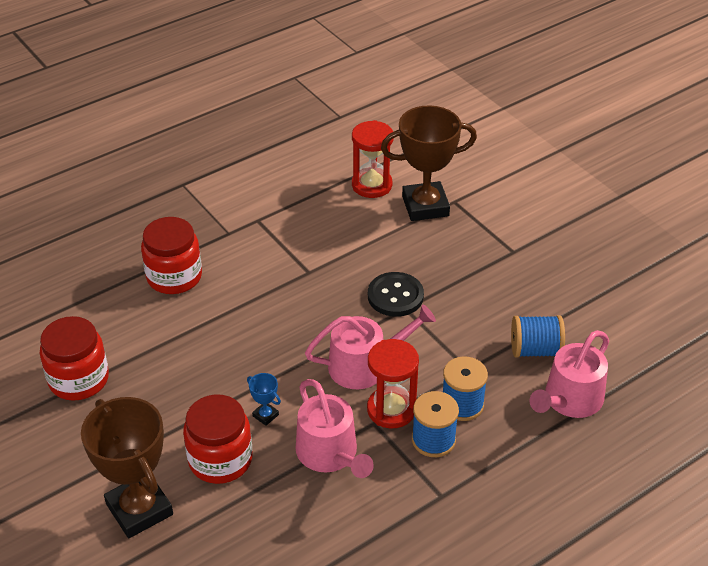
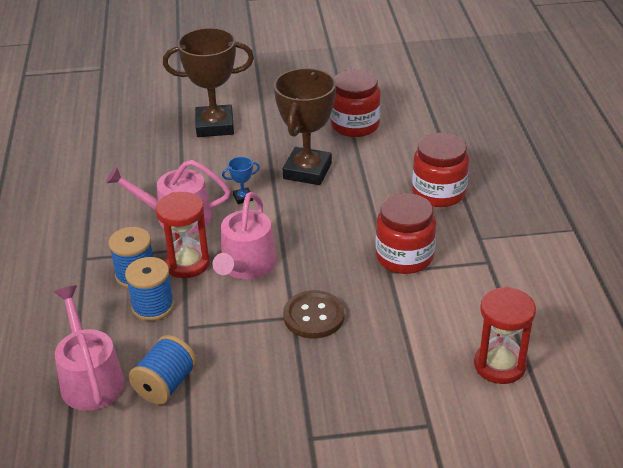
camera: 120 degrees right, 5 degrees down
red jar [183,395,252,484] -> red jar moved to [376,193,436,274]
black button [368,272,424,317] -> brown button [283,290,345,339]
brown trophy [381,105,477,221] -> brown trophy moved to [274,68,336,185]

